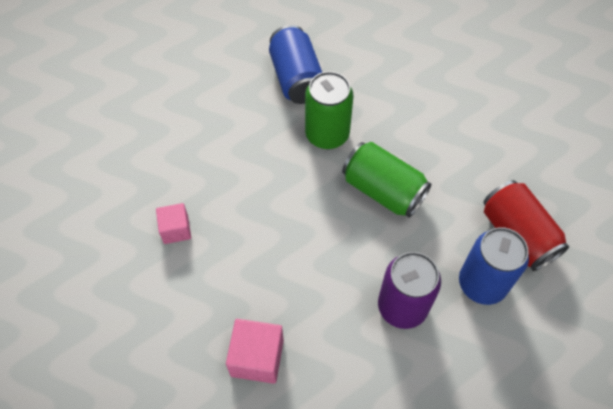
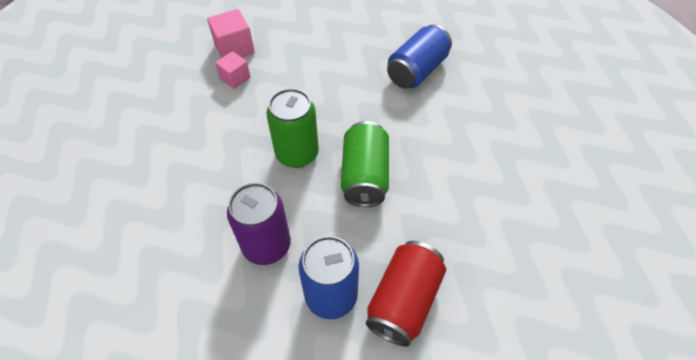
camera: 55 degrees right, 5 degrees down
pink cube [226,319,284,384] -> pink cube moved to [207,9,255,58]
green can [305,71,353,149] -> green can moved to [266,88,319,168]

